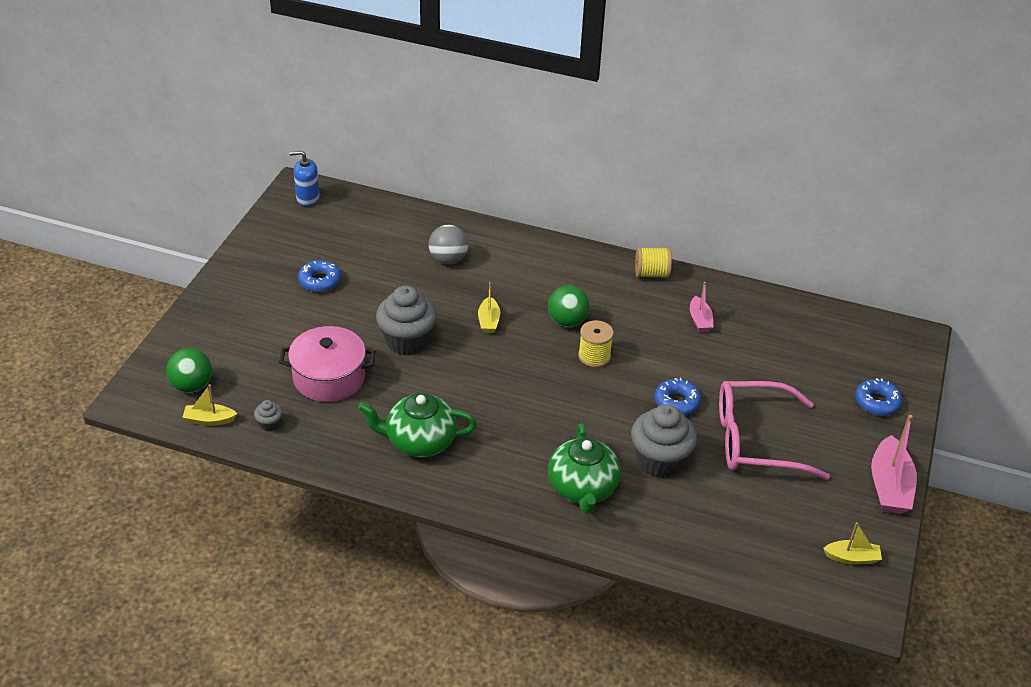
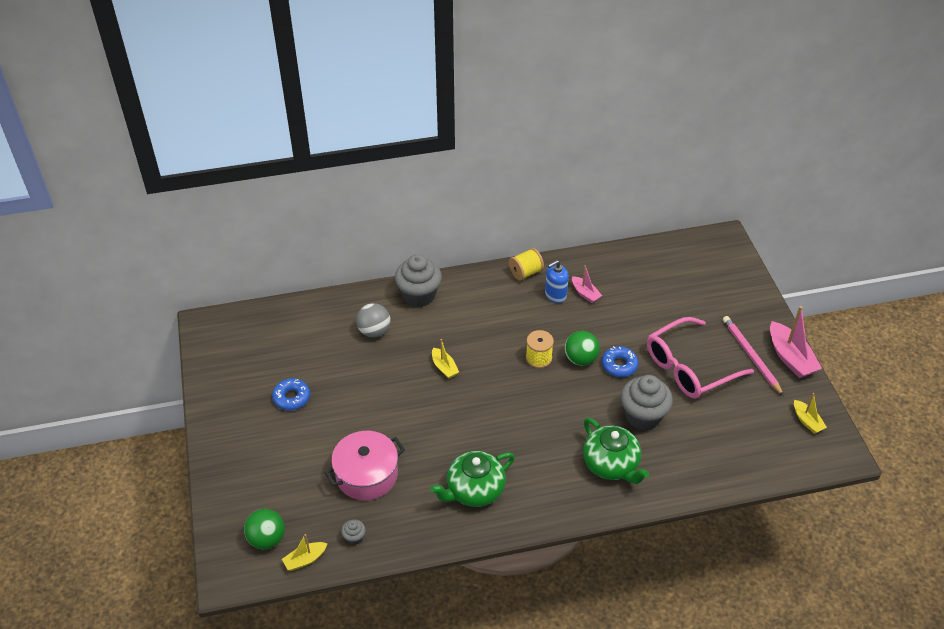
camera: 30 degrees left, 5 degrees up
blue soap dispenser [290,151,320,207] -> blue soap dispenser moved to [545,260,569,303]
grey cupcake [376,286,437,356] -> grey cupcake moved to [395,254,442,307]
green ball [548,285,590,327] -> green ball moved to [565,331,600,366]
yellow boat [823,522,882,564] -> yellow boat turned 90 degrees clockwise [794,393,827,434]
blue donut [855,378,902,416] -> none
none -> pink pencil [723,316,784,396]

